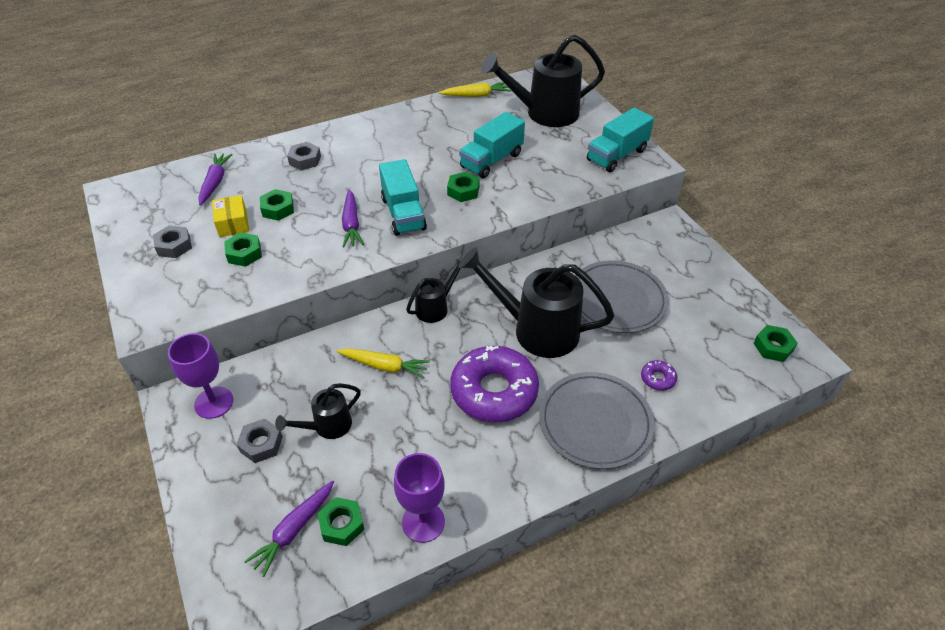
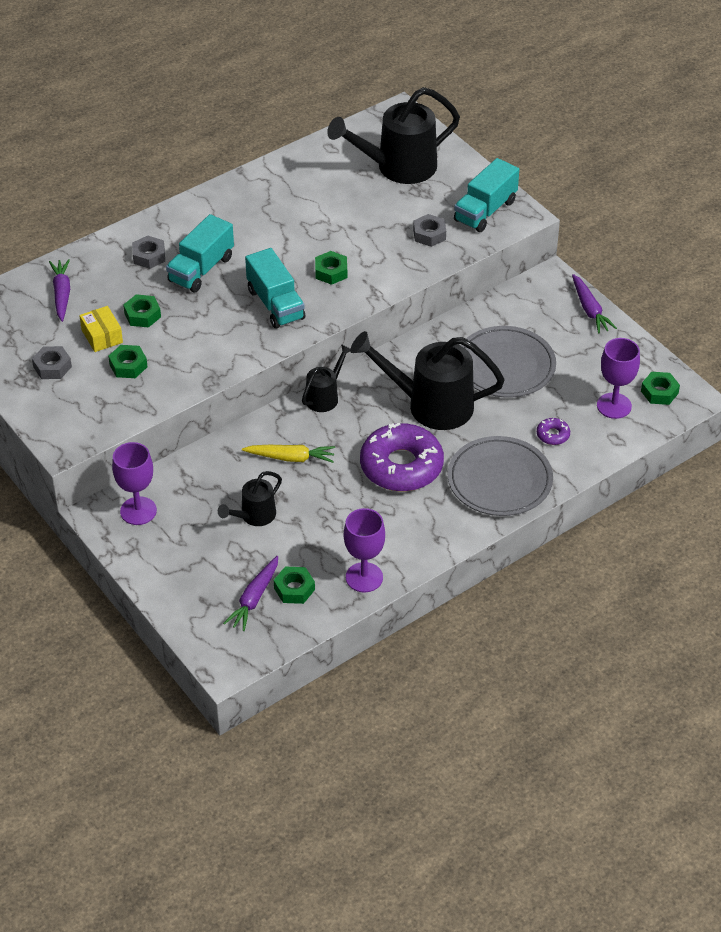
camera: 10 degrees left, 0 degrees up
grey nut [236,419,283,463] -> grey nut moved to [413,214,446,247]
purple carrot [342,189,364,248] -> purple carrot moved to [572,274,617,334]
yellow carrot [439,82,511,97] -> none
turquoise truck [459,112,525,178] -> turquoise truck moved to [166,214,234,292]
none -> purple goblet [597,338,640,419]

